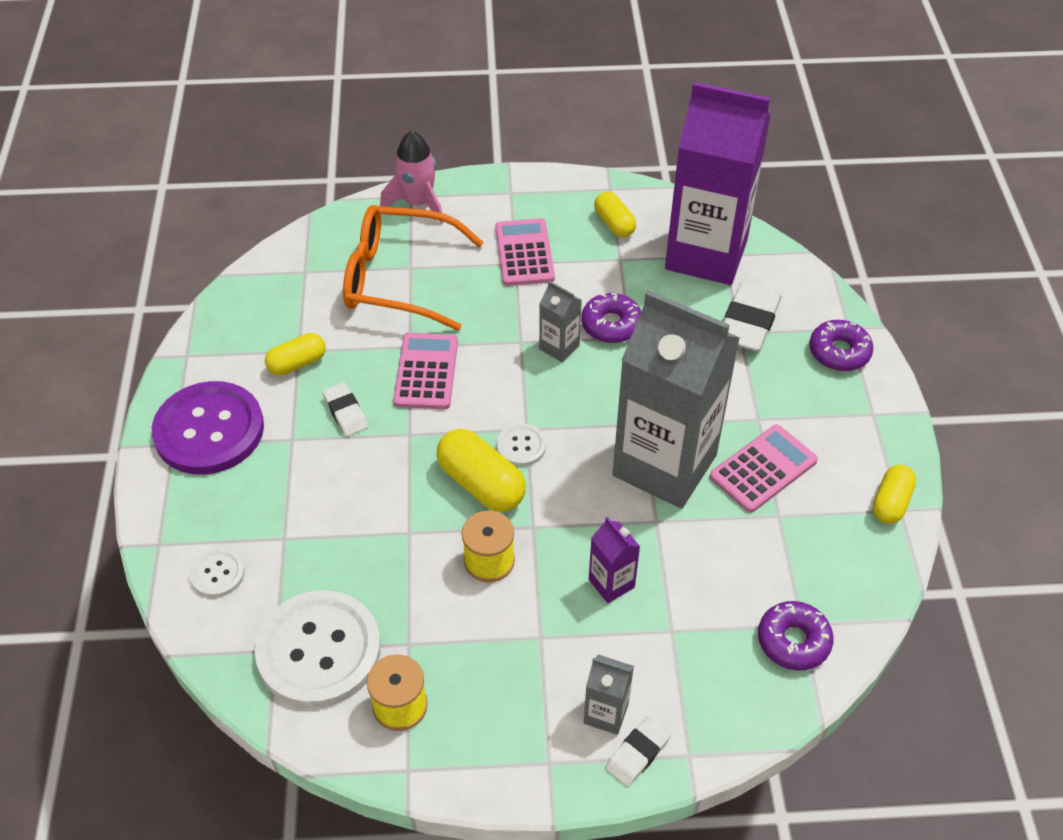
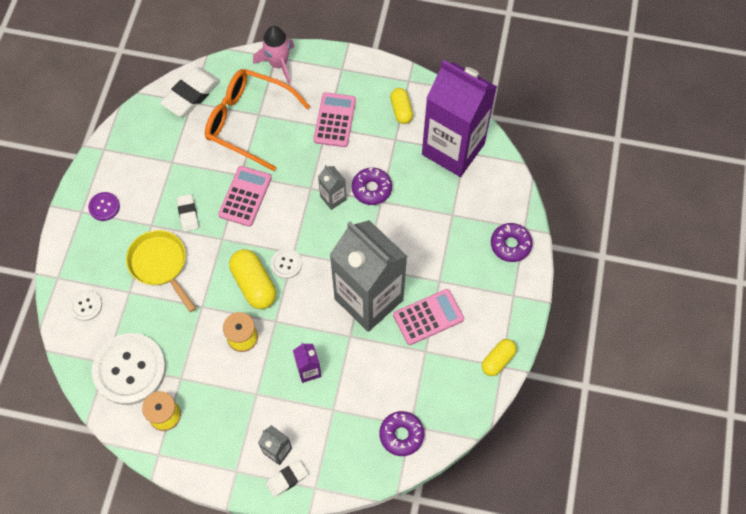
camera: 15 degrees right, 15 degrees up
purple button [152,381,264,475] -> purple button [88,192,120,221], size x0.45
yellow capsule [265,333,326,375] -> none
white eraser [724,282,782,352] -> white eraser moved to [160,67,220,117]
none -> yellow pan [126,230,196,312]

